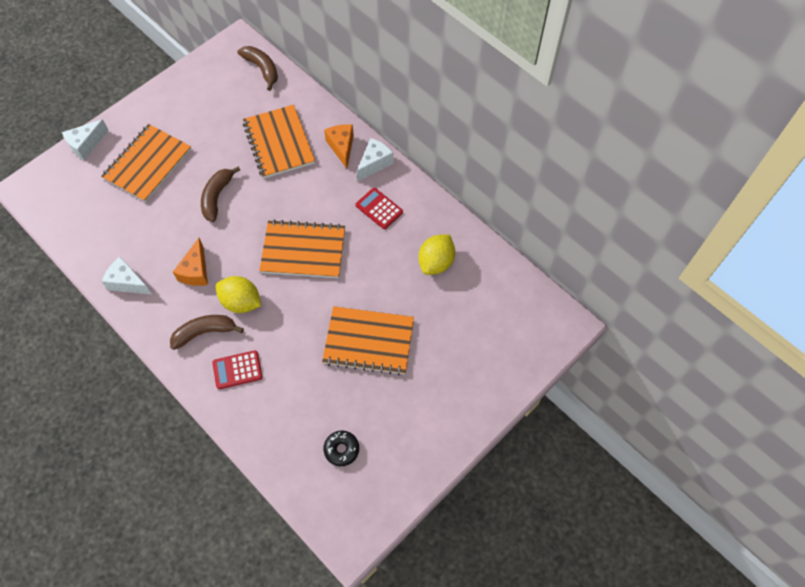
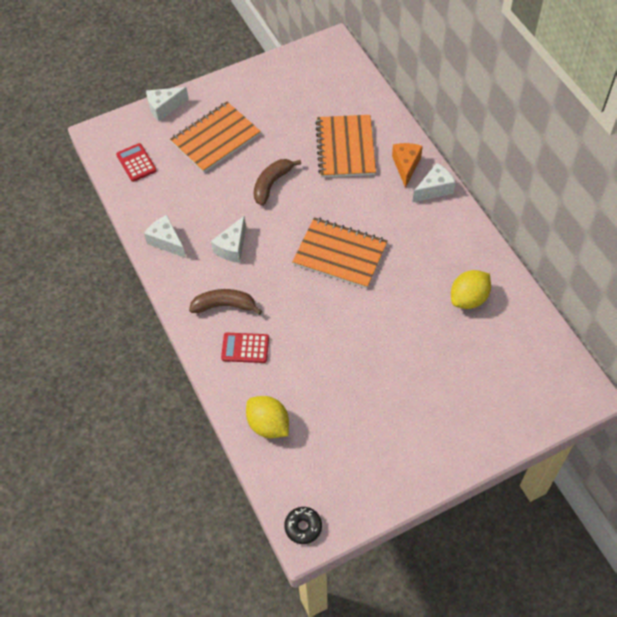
camera: 20 degrees right, 5 degrees down
orange cheese [173,238,208,286] -> white cheese [211,216,246,263]
yellow lemon [216,276,261,313] -> yellow lemon moved to [246,396,289,438]
brown banana [237,46,278,91] -> none
orange notebook [322,306,414,375] -> none
black donut [323,431,359,466] -> black donut moved to [284,507,322,544]
red calculator [356,188,403,229] -> red calculator moved to [116,143,157,182]

